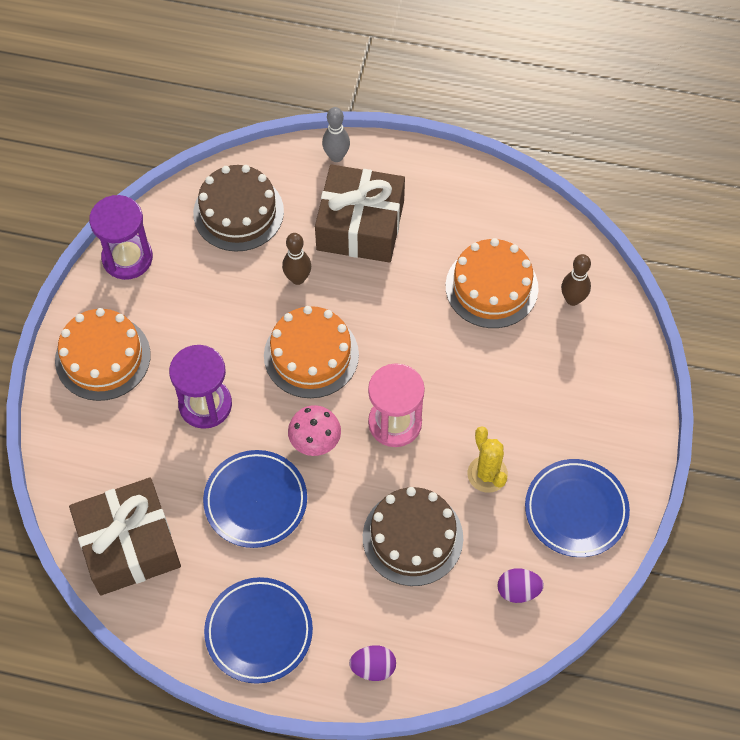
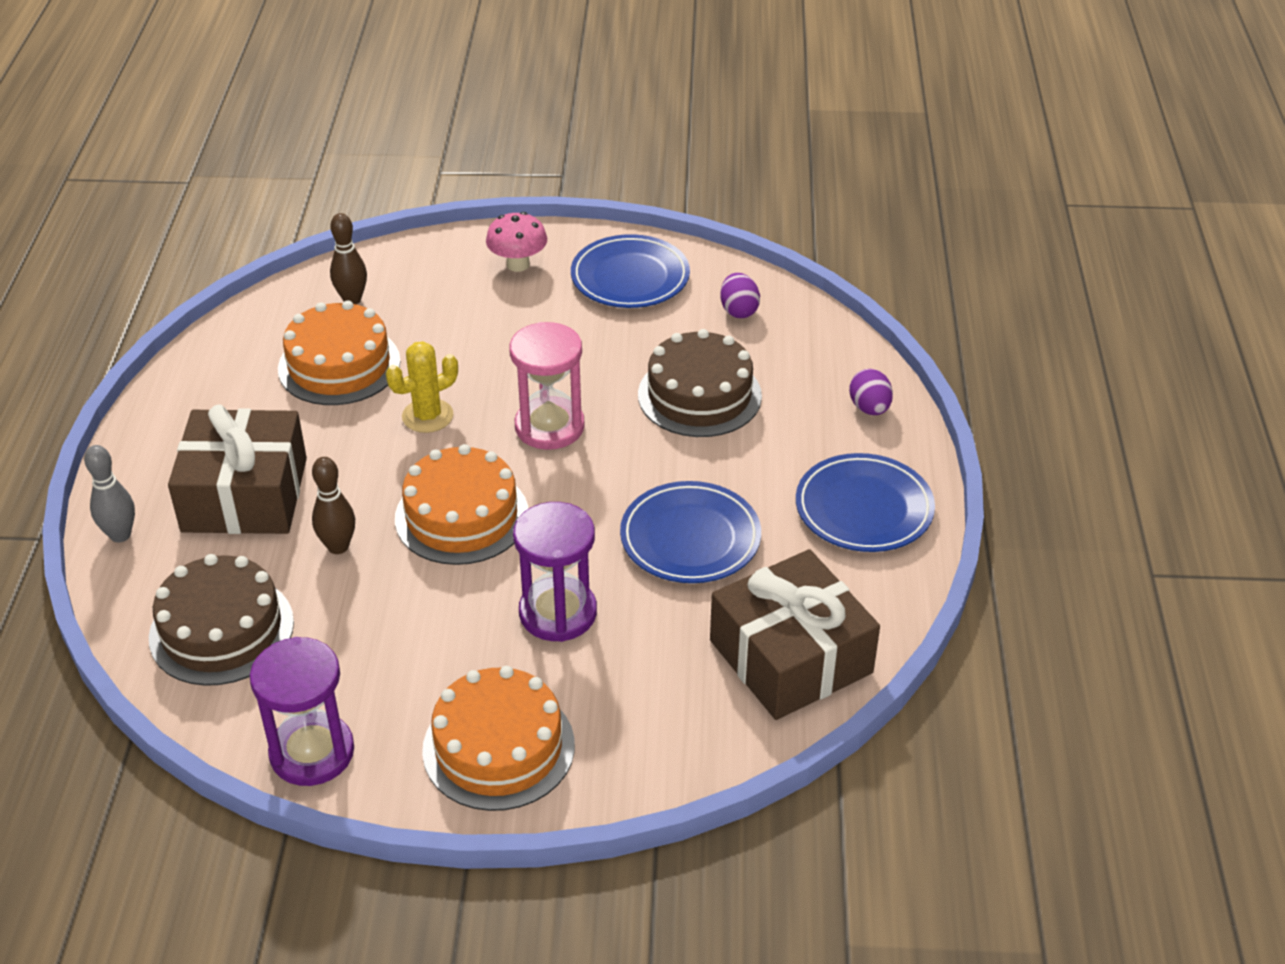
camera: 100 degrees left, 20 degrees down
pink mushroom [288,405,341,456] -> pink mushroom moved to [486,212,547,272]
yellow cactus [468,426,508,493] -> yellow cactus moved to [386,341,458,433]

